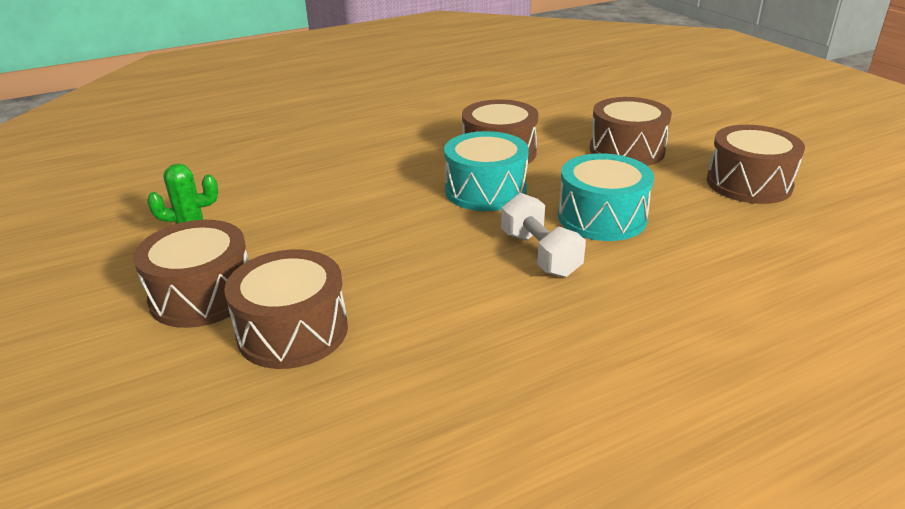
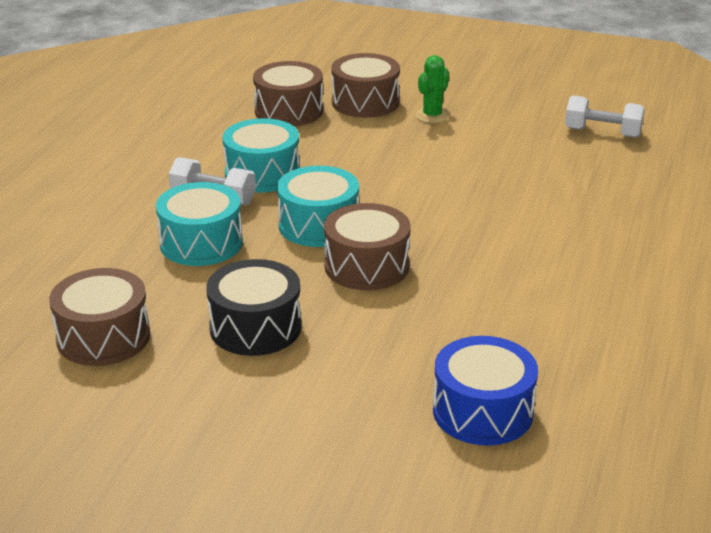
camera: 135 degrees right, 0 degrees up
brown drum [590,97,672,166] -> black drum [206,259,301,356]
none -> turquoise drum [222,118,300,193]
none -> blue drum [433,336,538,446]
none -> white dumbbell [565,95,645,138]

